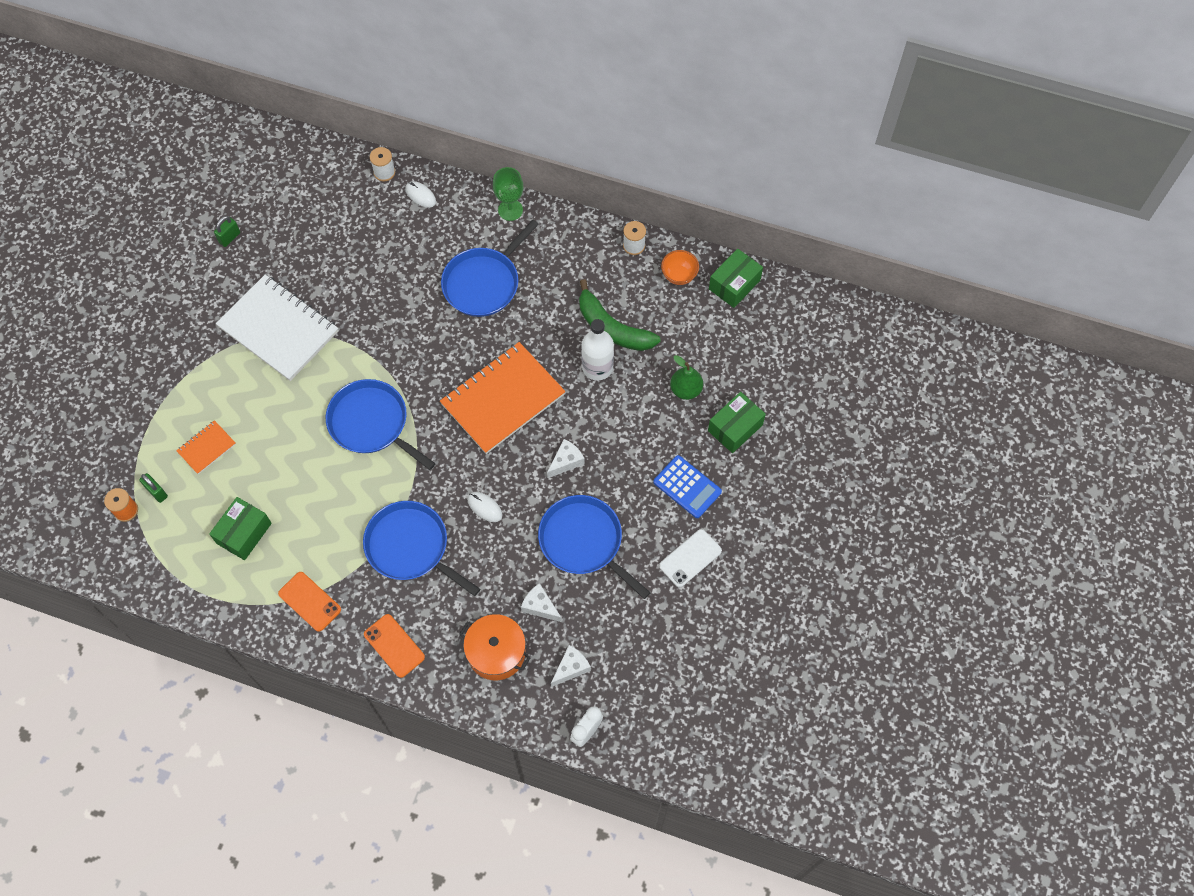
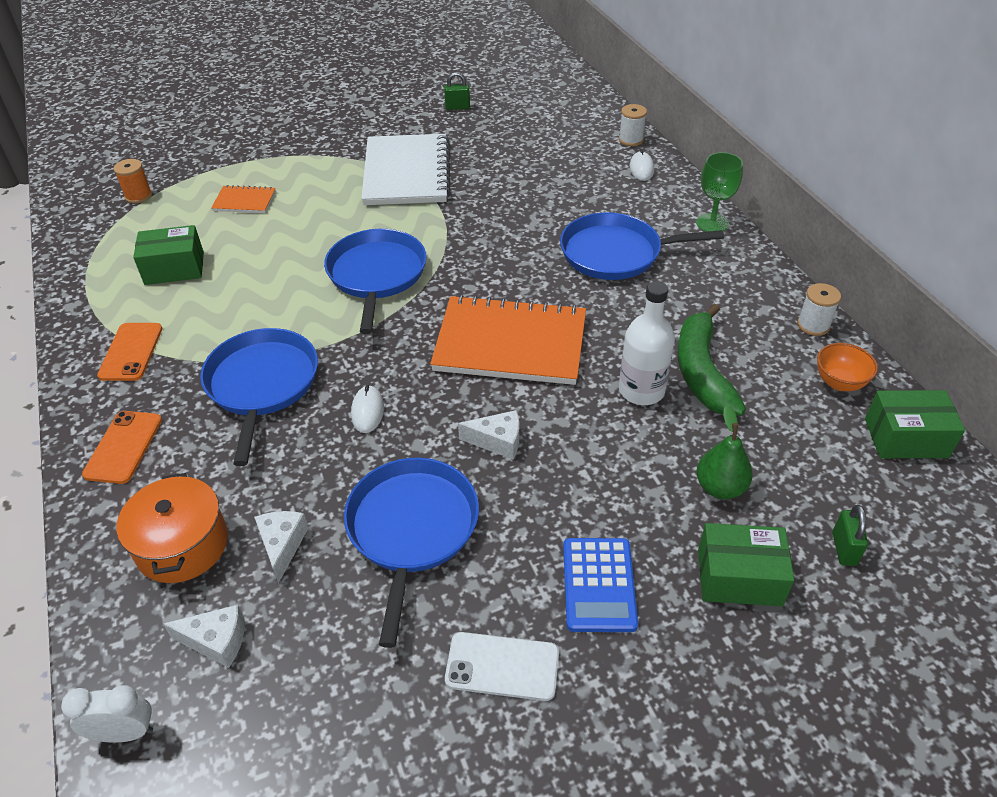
camera: 50 degrees right, 20 degrees down
green padlock [139,473,168,503] -> green padlock moved to [832,505,868,566]

